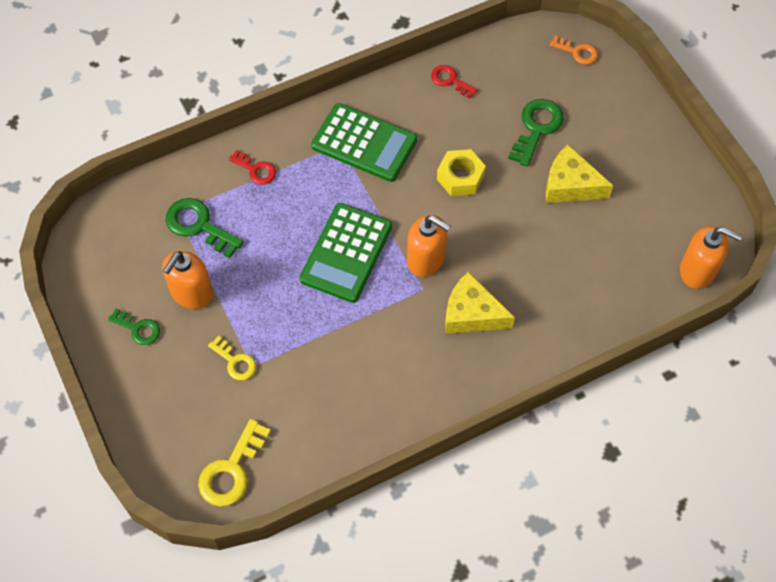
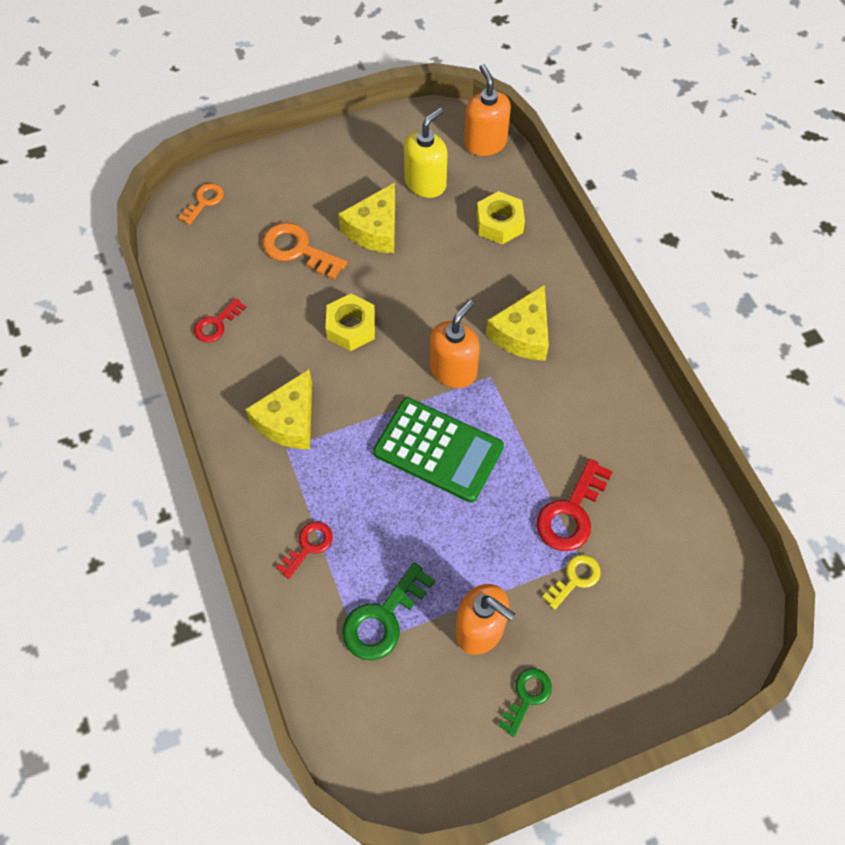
camera: 85 degrees left, 0 degrees up
yellow key [198,419,271,507] -> none
green calculator [311,103,417,182] -> yellow cheese [245,369,312,450]
green key [508,99,564,167] -> orange key [262,223,347,280]
orange soap dispenser [680,226,743,289] -> orange soap dispenser turned 45 degrees counterclockwise [464,64,511,156]
none -> yellow soap dispenser [404,108,447,198]
none -> yellow nut [476,191,525,244]
none -> red key [536,459,613,551]

